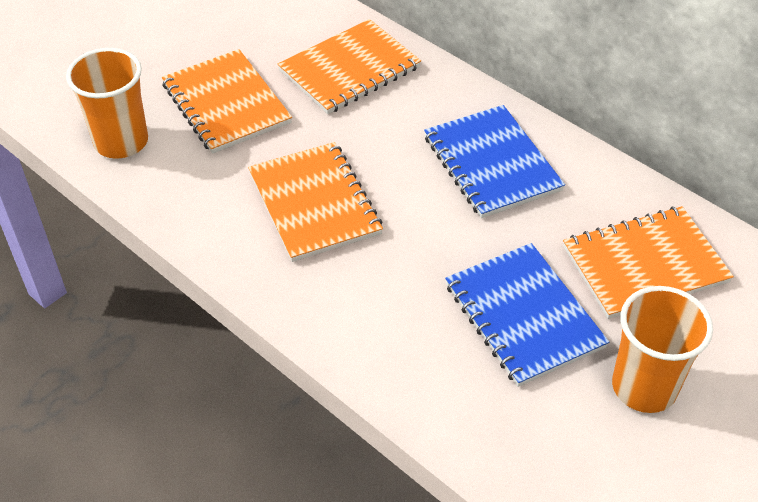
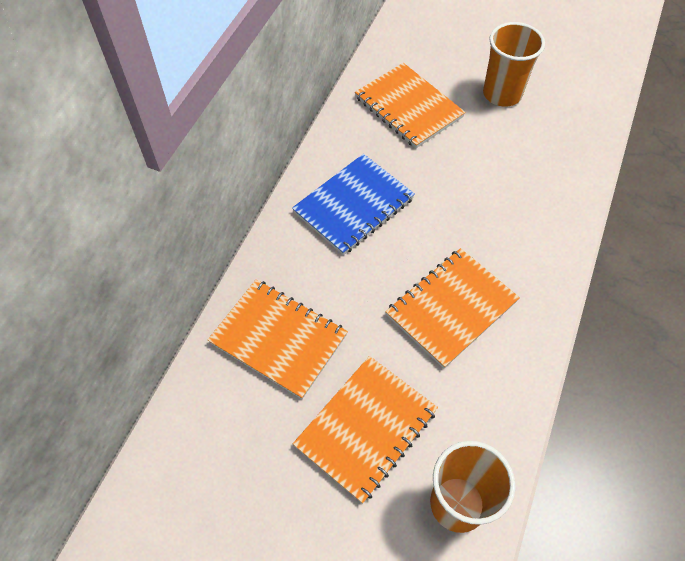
camera: 110 degrees left, 10 degrees up
blue notebook [445,243,609,387] -> none

